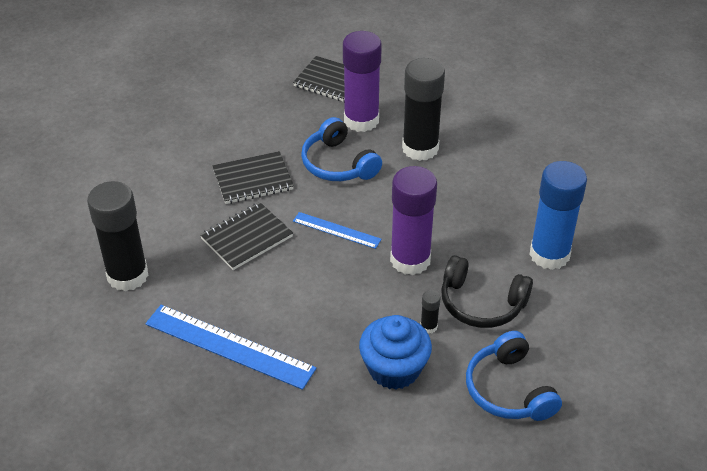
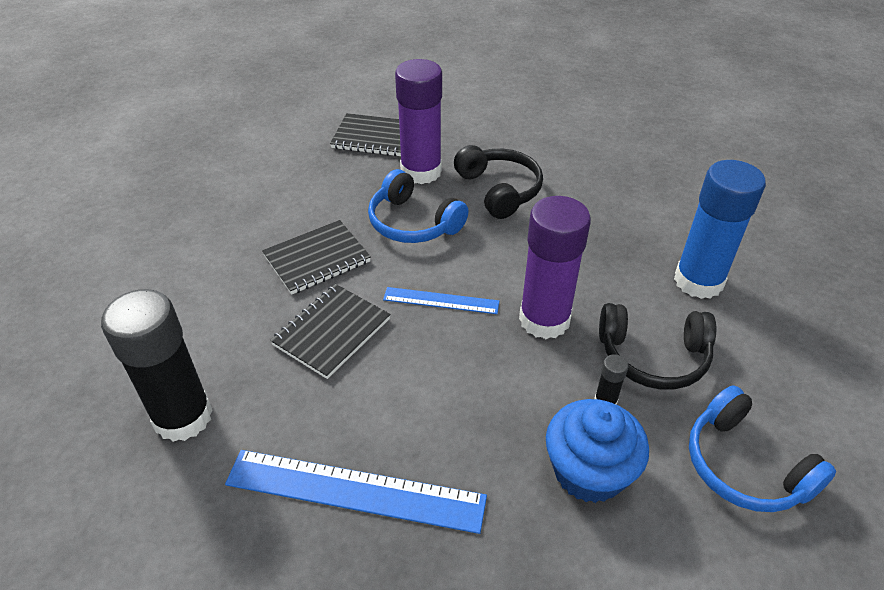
camera: 15 degrees left, 0 degrees up
black glue stick [402,58,445,161] -> black headphones [454,145,543,219]

